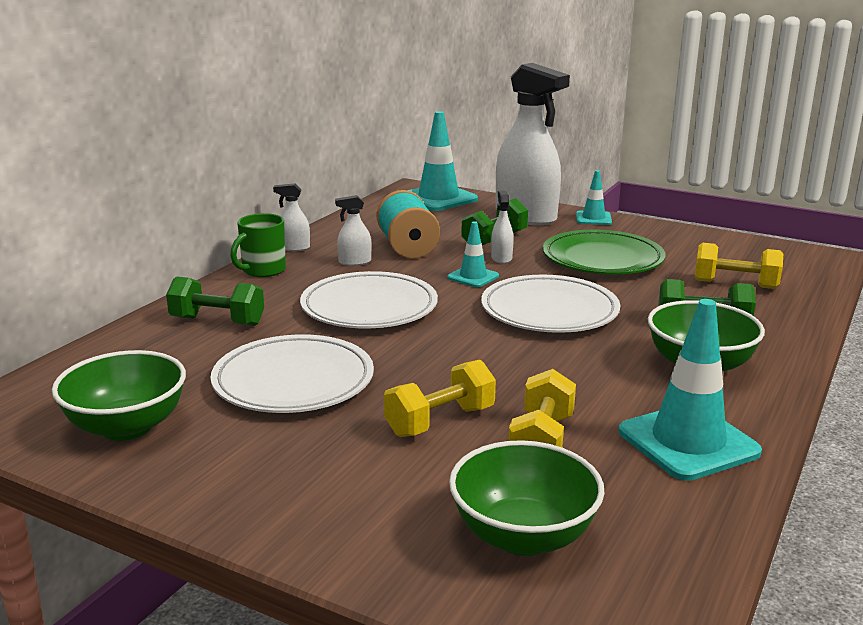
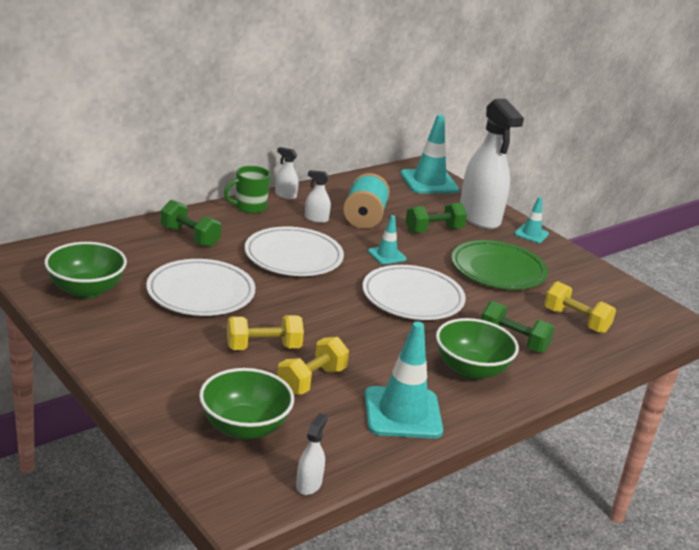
camera: 20 degrees right, 5 degrees up
white spray bottle [491,190,514,264] -> white spray bottle moved to [296,413,328,495]

